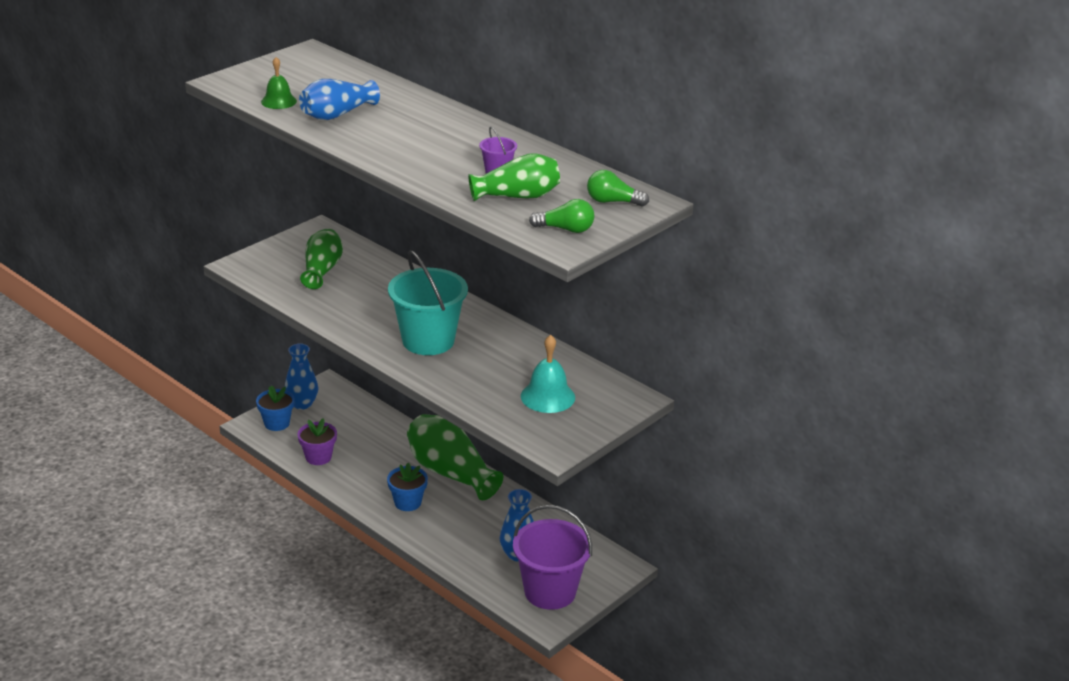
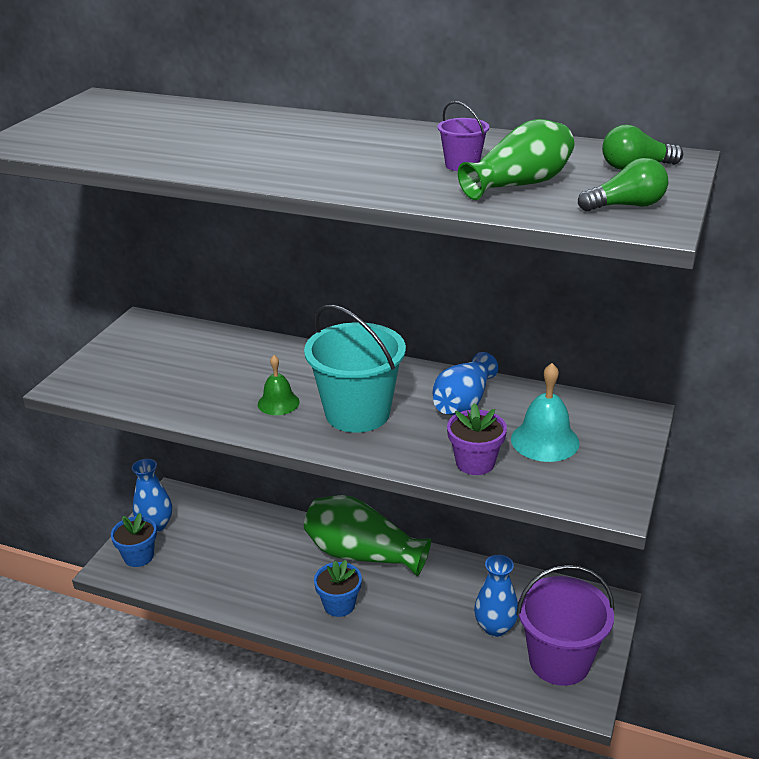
camera: 20 degrees left, 0 degrees up
green bell [261,57,297,109] -> green bell moved to [258,355,300,415]
purple flower pot [298,418,337,465] -> purple flower pot moved to [447,403,507,475]
blue vase [299,79,380,120] -> blue vase moved to [433,352,498,415]
green vase [300,229,343,289] -> none

